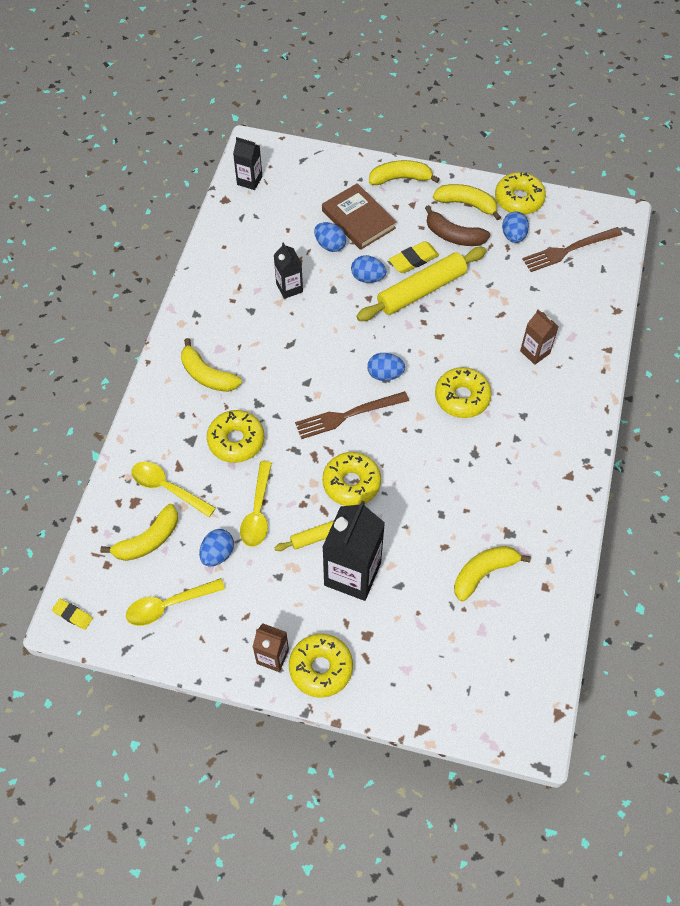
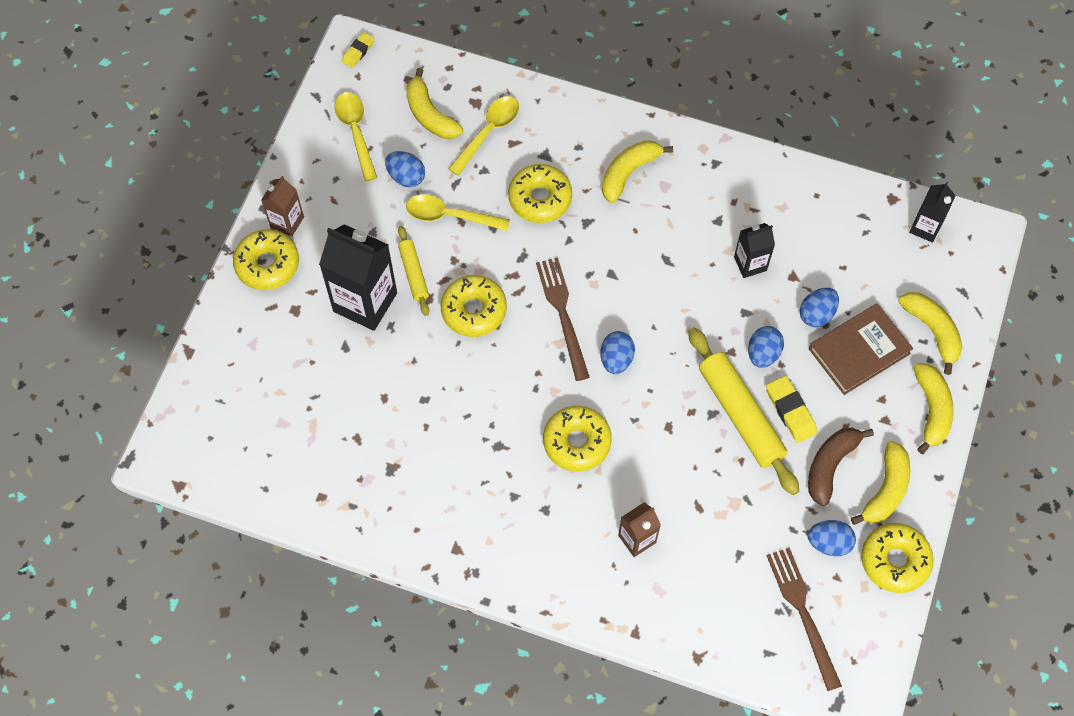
camera: 95 degrees right, 5 degrees up
yellow banana [454,546,531,601] -> yellow banana moved to [898,292,962,375]

